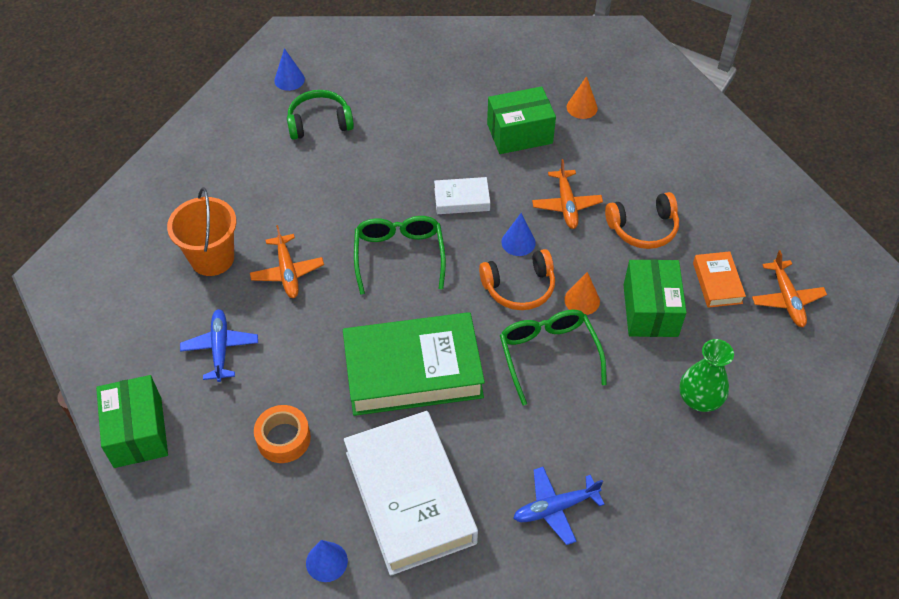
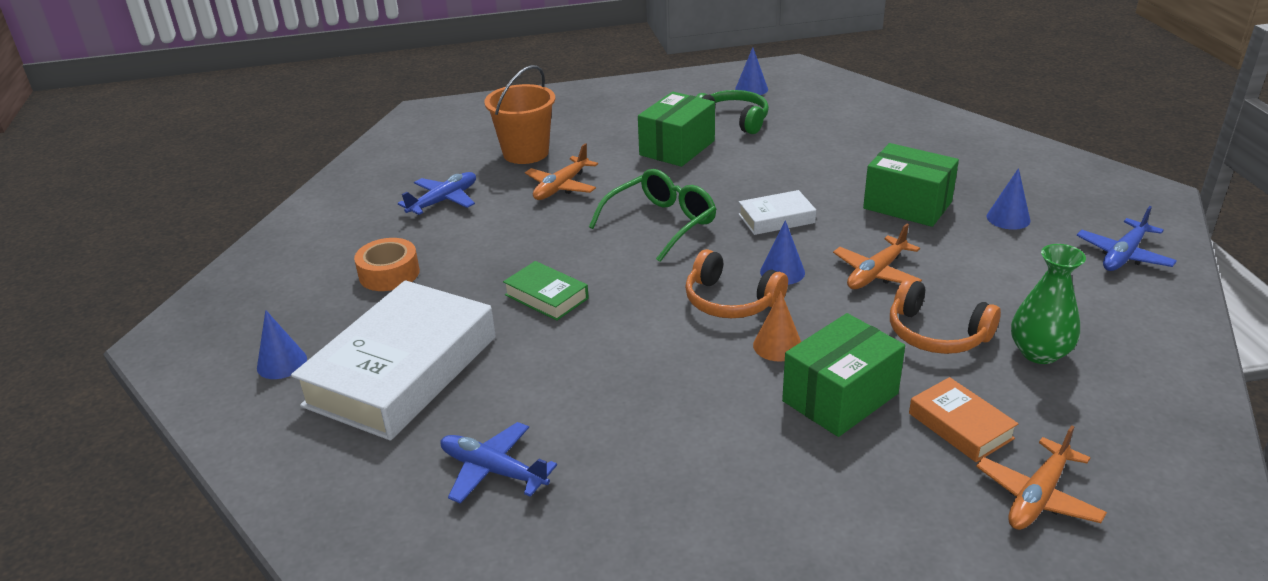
camera: 50 degrees right, 20 degrees down
green box [96,375,168,468] -> green box moved to [638,92,715,167]
green book [343,312,485,416] -> green book [503,261,589,321], size x0.46
white book [434,177,490,214] -> white book turned 60 degrees counterclockwise [739,190,816,235]
green glasses [500,310,607,405] -> none
orange cone [567,76,598,119] -> blue cone [987,168,1030,230]
green vase [679,339,734,412] -> green vase moved to [1011,244,1086,364]
orange book [693,251,746,308] -> orange book turned 75 degrees counterclockwise [909,377,1019,462]
none -> blue plane [1077,206,1177,271]

